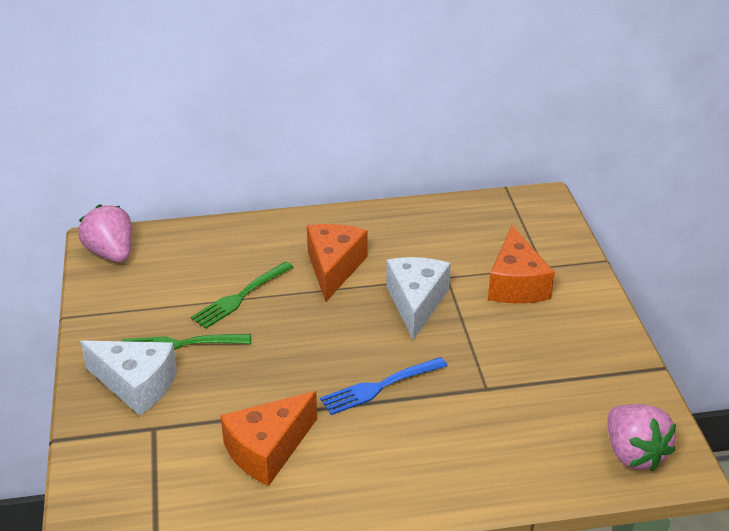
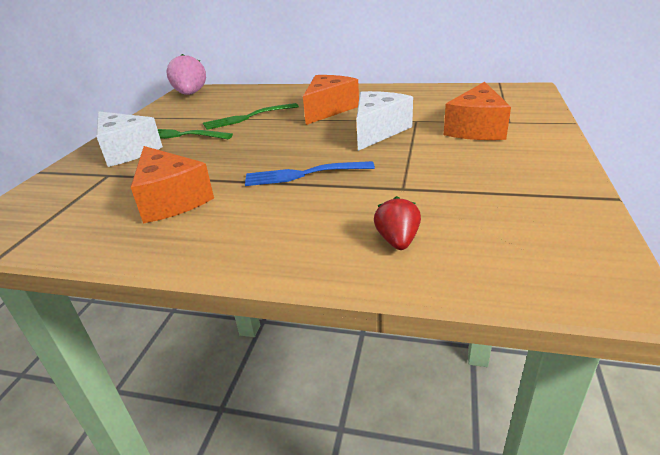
camera: 25 degrees right, 5 degrees down
orange cheese [220,391,317,486] -> orange cheese turned 105 degrees counterclockwise [131,146,214,224]
pink strawberry [607,404,676,471] -> none
none -> red strawberry [374,196,421,250]

